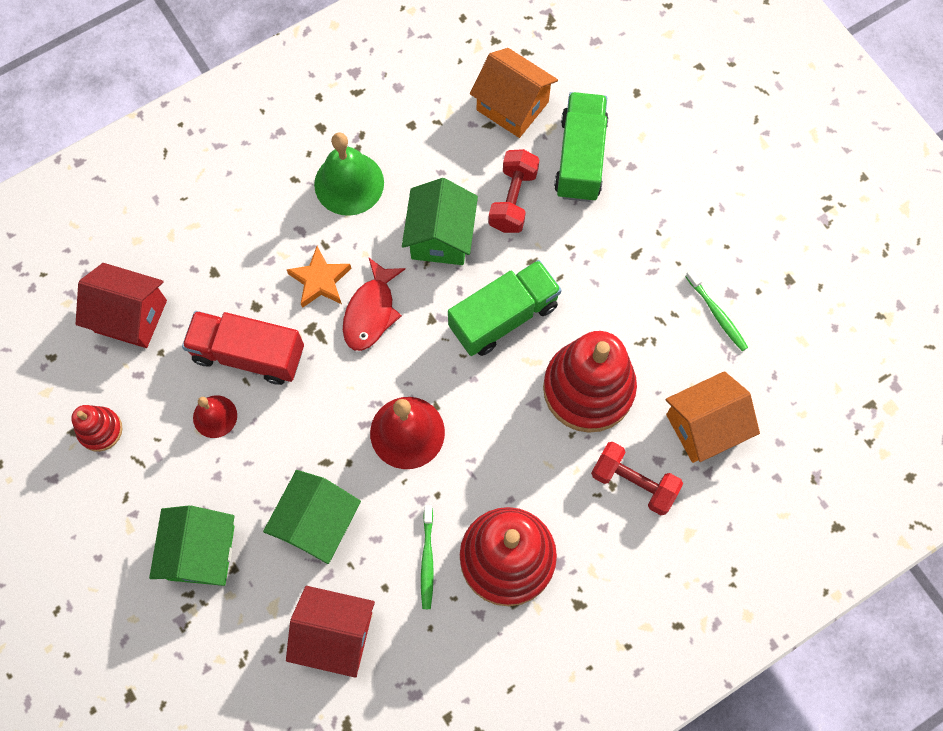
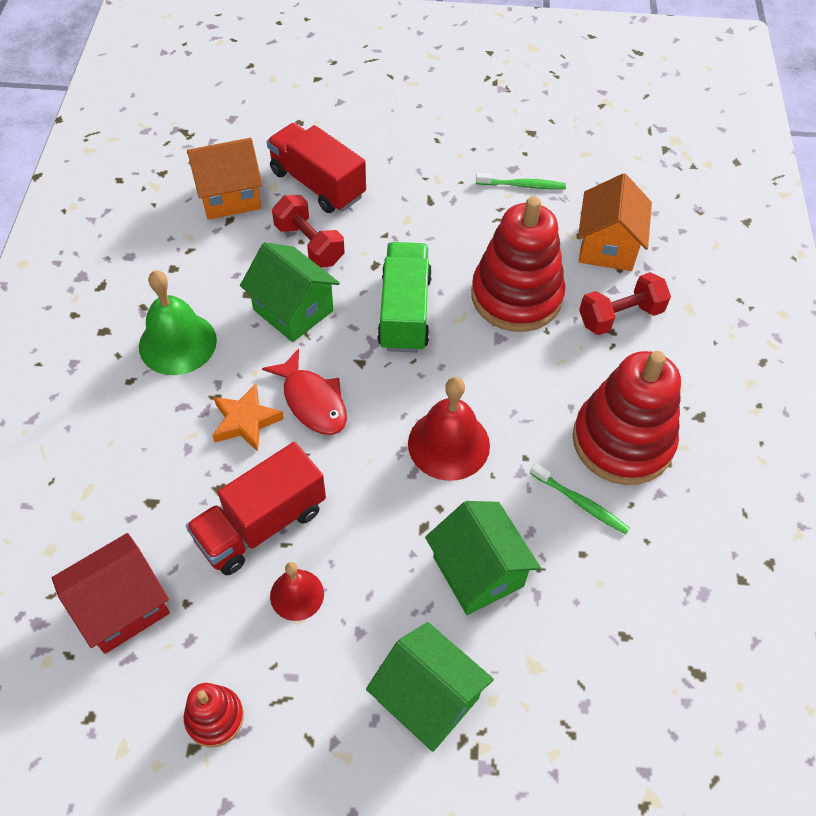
camera: 55 degrees left, 15 degrees down
red house [286,586,375,678] -> none
green truck [554,92,608,202] -> red truck [267,123,366,213]

